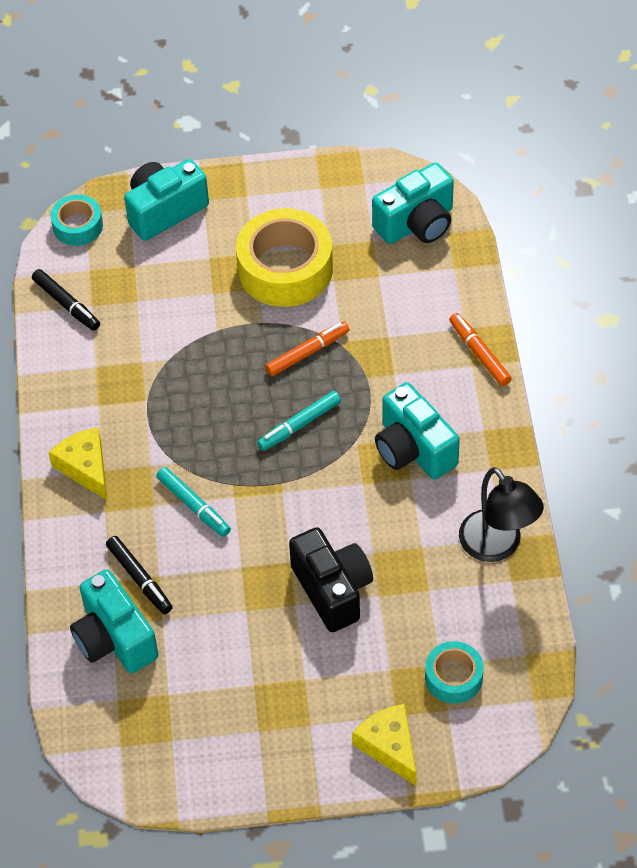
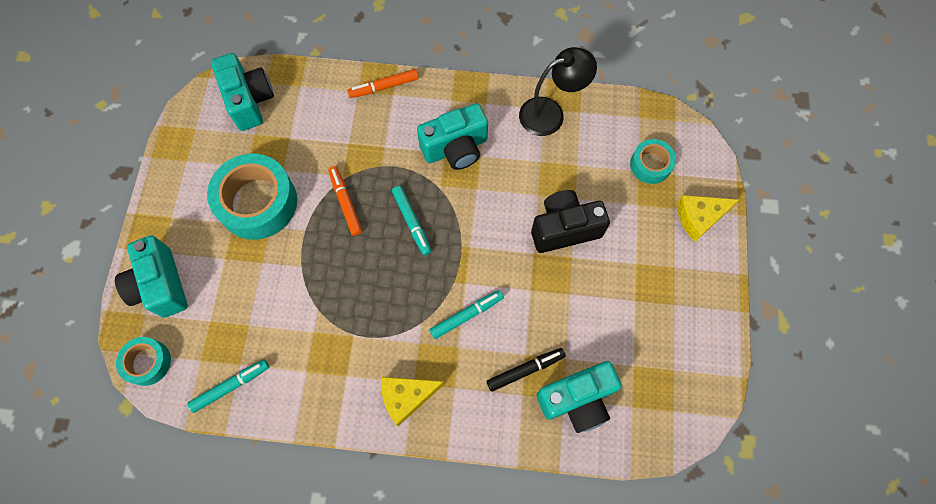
camera: 80 degrees left, 15 degrees up
black marker [32,269,100,331] -> turquoise marker [187,360,269,413]
yellow tape [236,208,333,307] -> turquoise tape [207,153,297,240]

